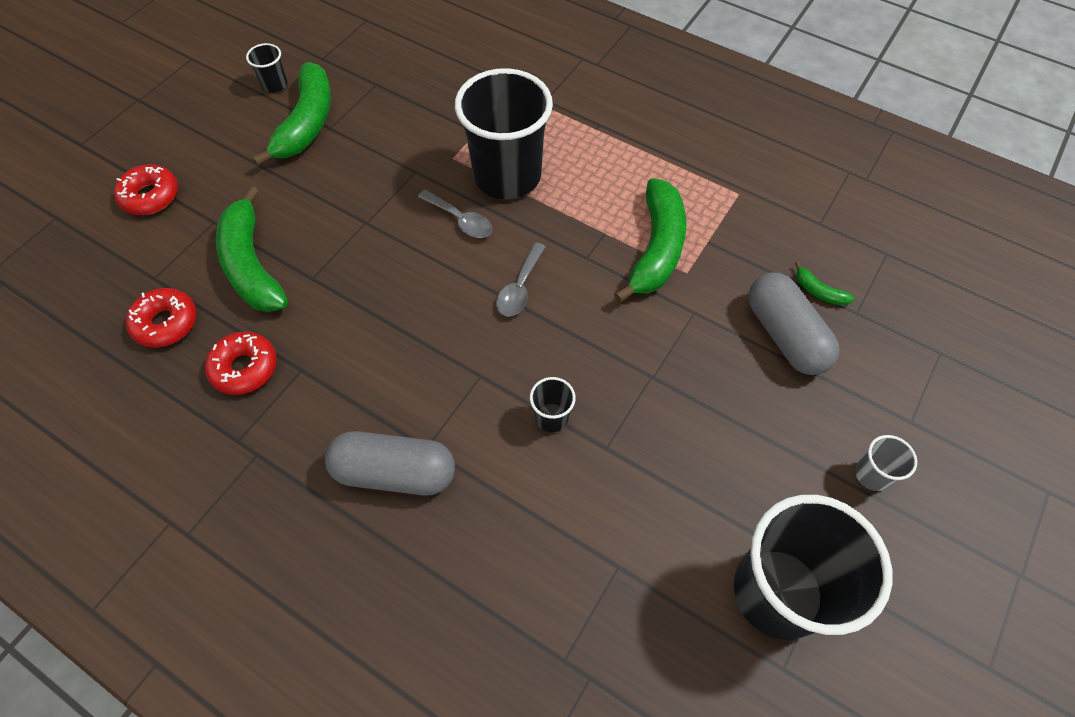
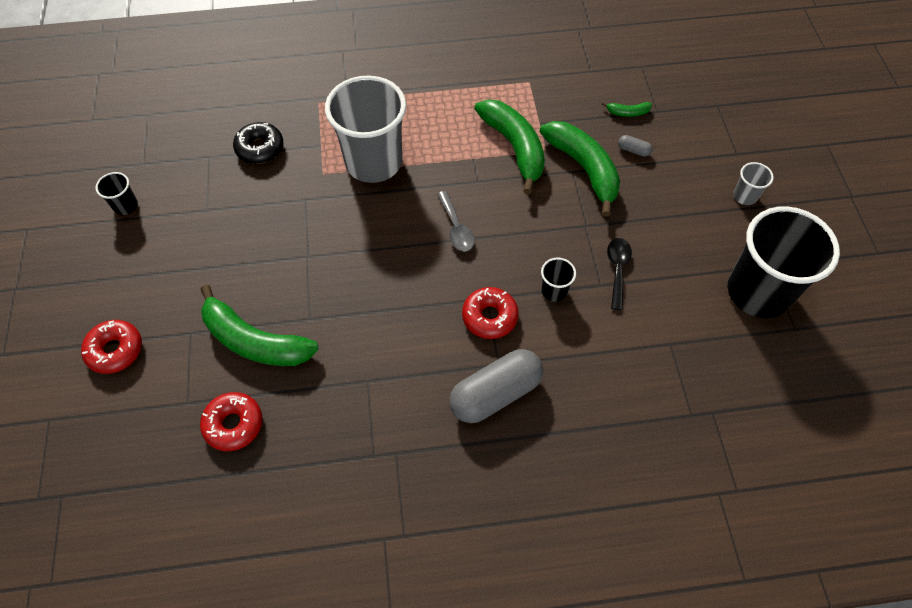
camera: 40 degrees left, 0 degrees up
red donut [205,331,277,395] -> red donut moved to [462,287,519,339]
green banana [252,62,331,166] -> green banana moved to [539,121,620,217]
grey spoon [418,190,492,238] -> none
black cup [455,68,553,199] -> grey cup [325,76,406,183]
grey capsule [748,272,840,375] -> grey capsule [618,135,653,157], size x0.41
none -> black donut [233,122,283,164]
none -> black spoon [607,238,632,310]

